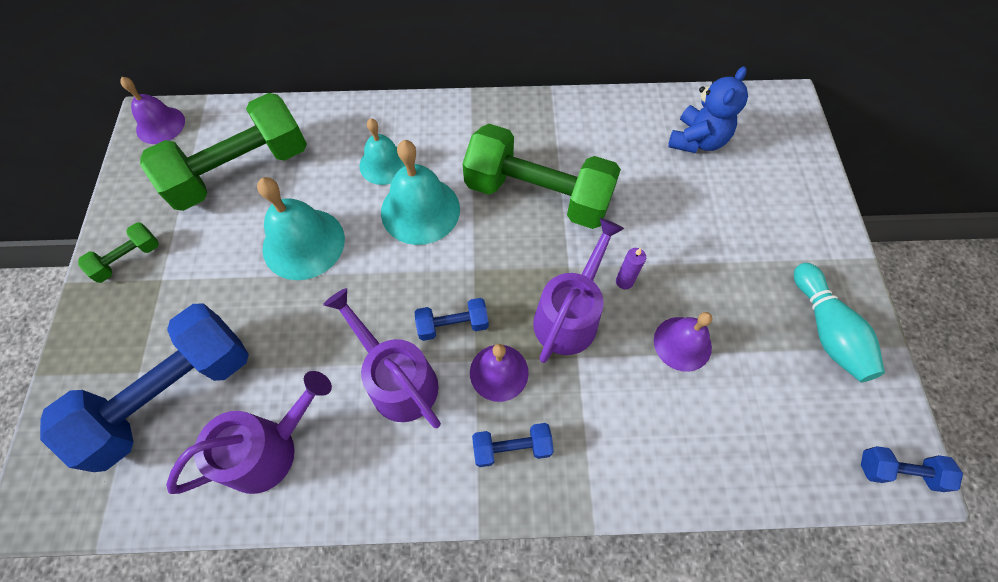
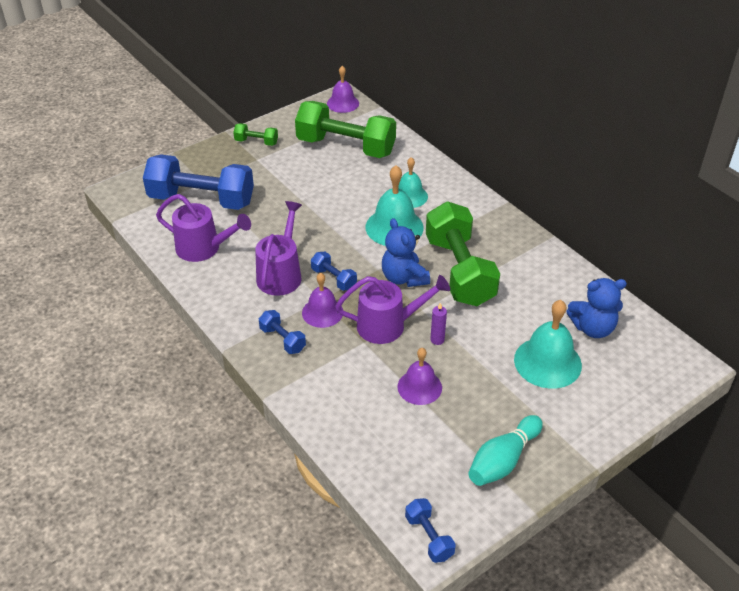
camera: 55 degrees right, 20 degrees down
turquoise bell [257,177,345,280] -> turquoise bell moved to [514,300,582,389]
none -> blue teddy bear [382,218,430,287]

